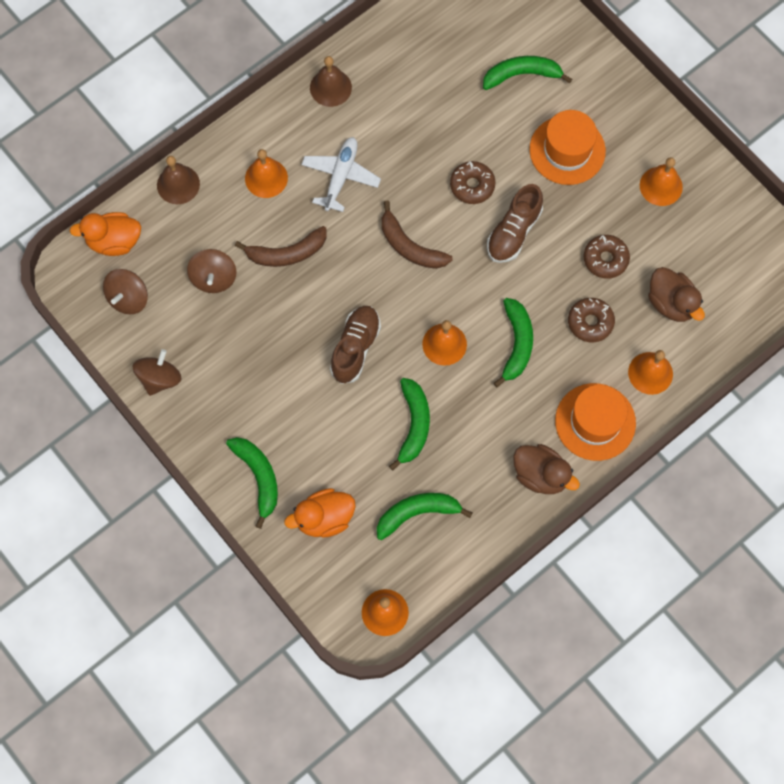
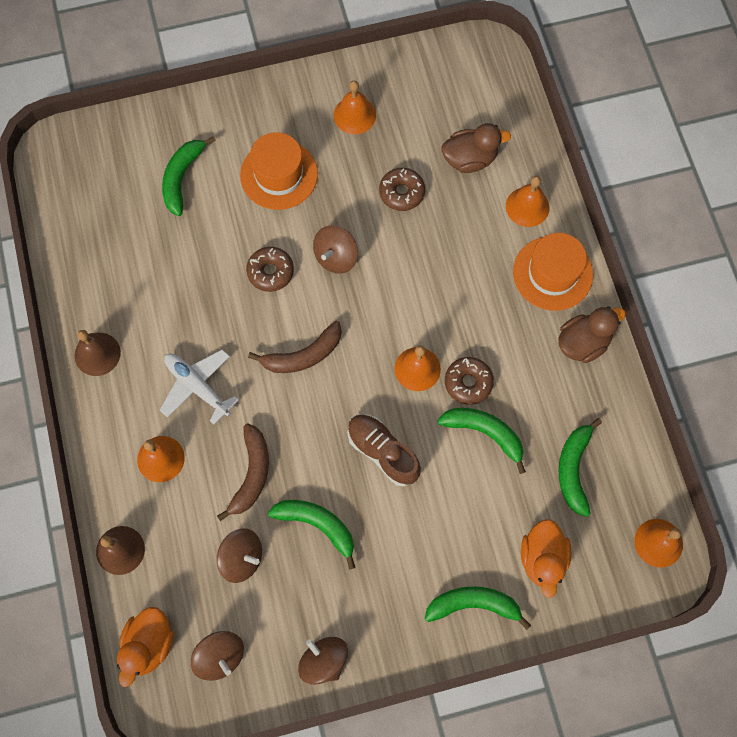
camera: 65 degrees left, 0 degrees up
brown shoe [487,184,543,263] -> brown spinning top [313,225,358,274]
green banana [493,298,533,388] -> green banana moved to [268,500,356,569]
brown donut [568,298,615,343] -> brown donut moved to [445,357,494,405]

